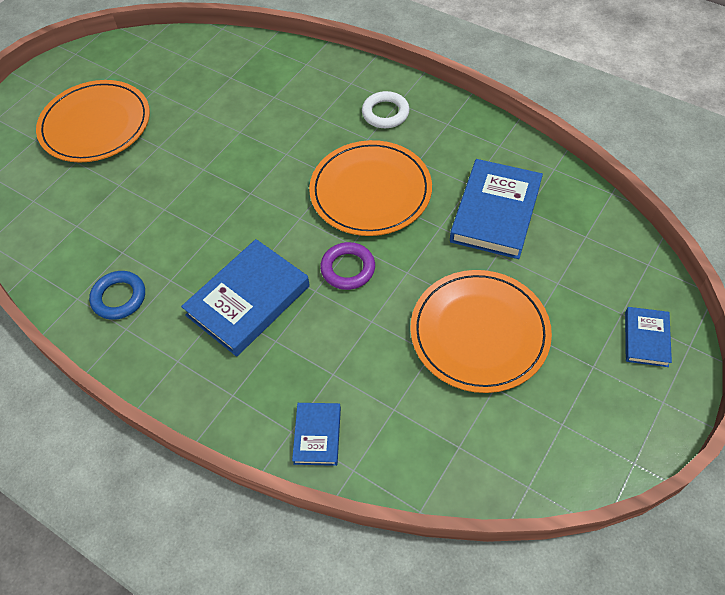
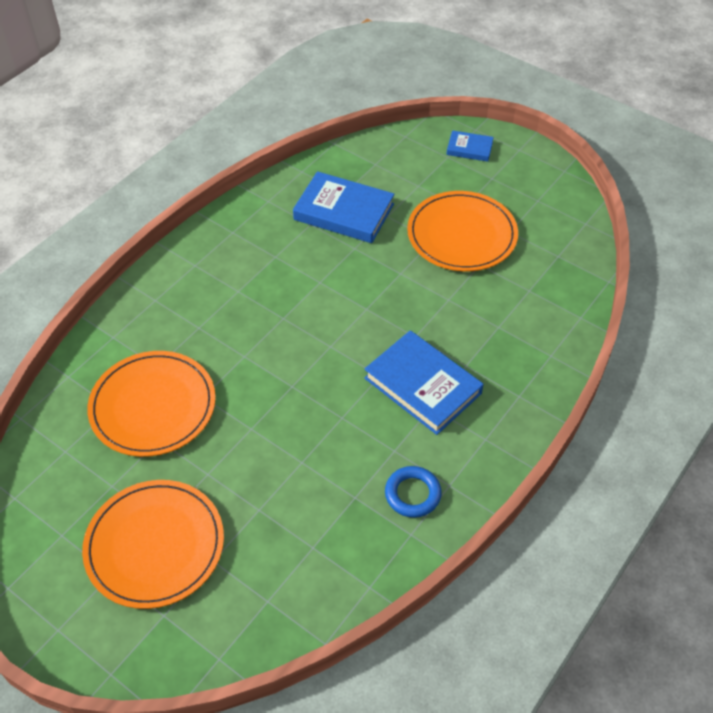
camera: 90 degrees left, 5 degrees down
blue book [292,403,341,466] -> none
orange plate [309,140,432,236] -> orange plate moved to [87,351,216,457]
purple ring [320,242,375,290] -> none
white ring [362,91,410,128] -> none

